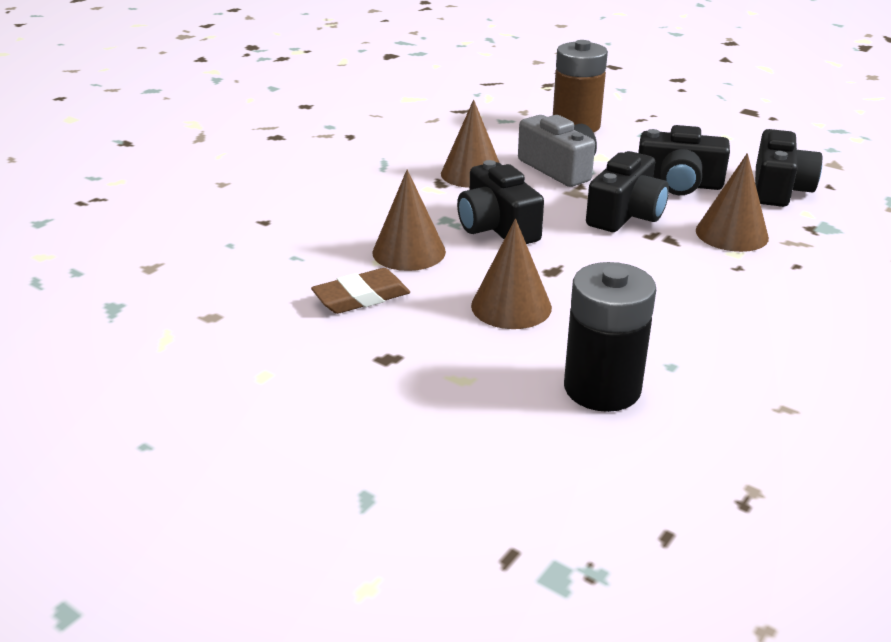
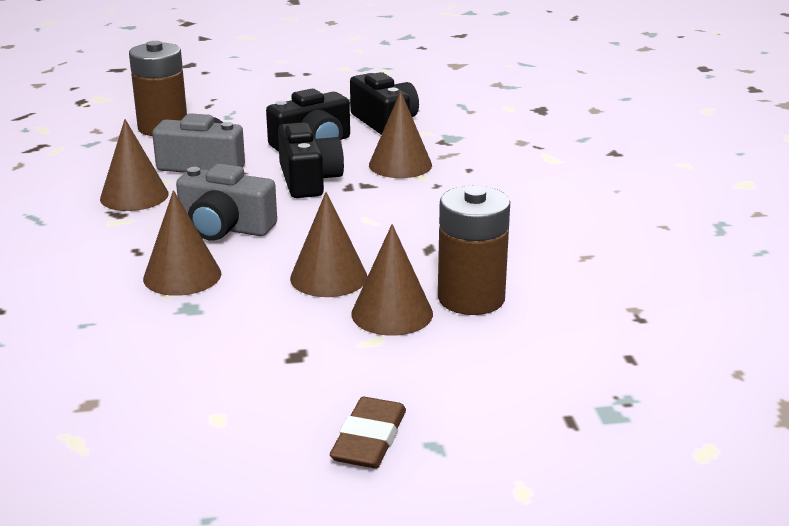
camera: 45 degrees left, 5 degrees down
brown eraser [311,268,410,314] -> brown eraser moved to [330,397,406,469]
black camera [457,160,544,244] -> grey camera [176,163,277,241]
black battery [564,262,656,412] -> brown battery [438,186,510,315]
none -> brown cone [351,224,433,336]

